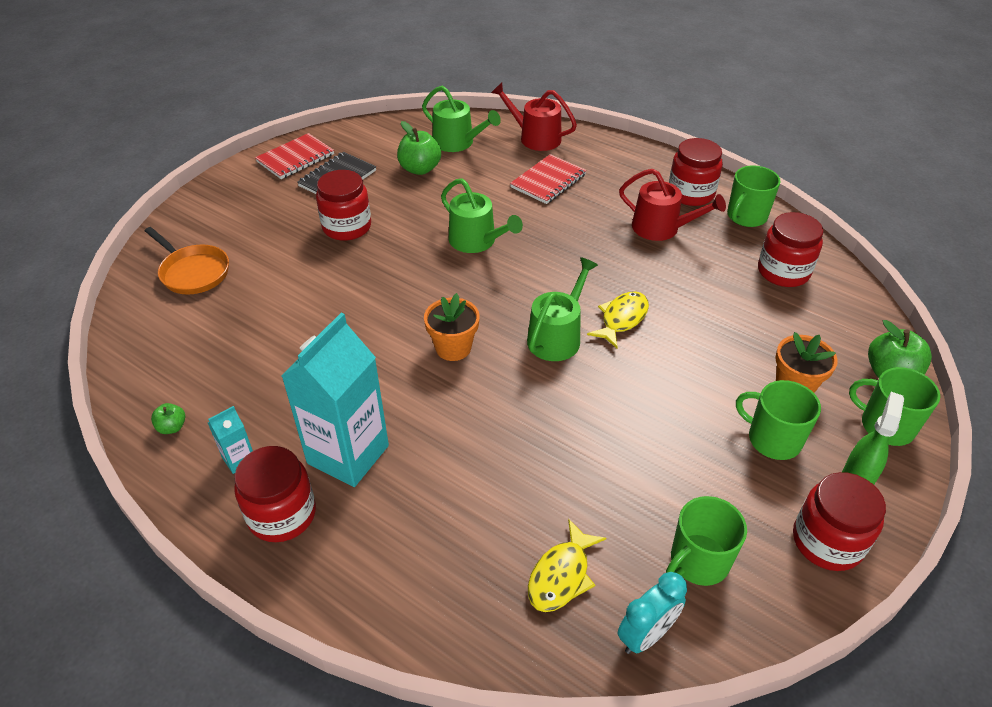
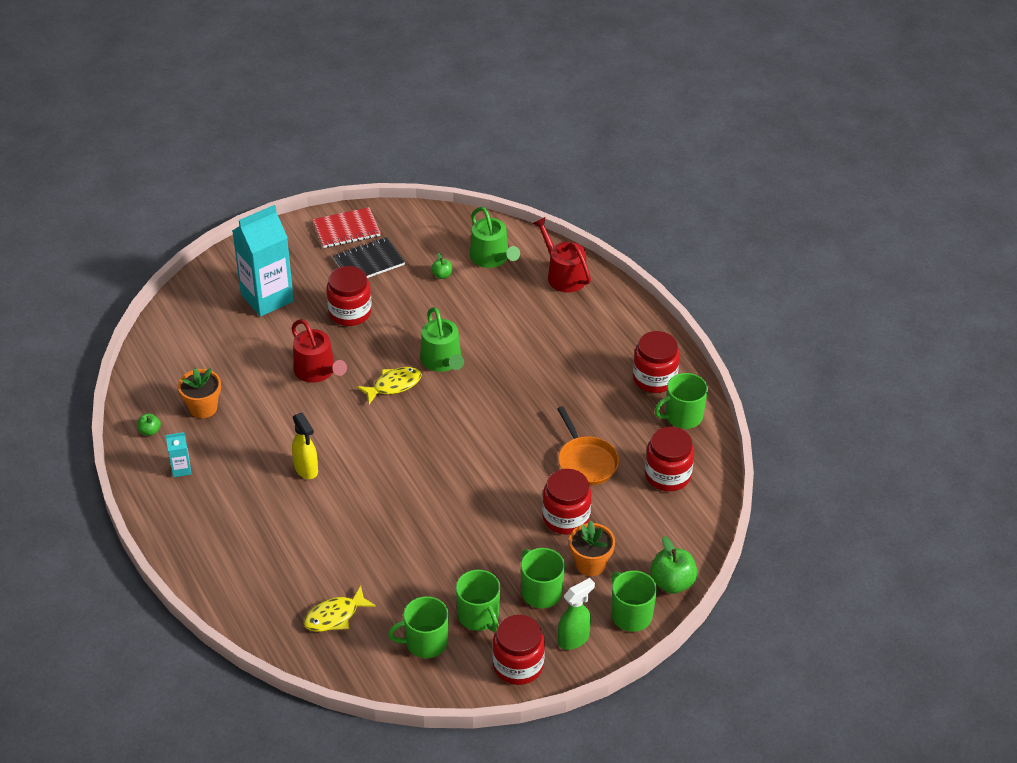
camera: 25 degrees right, 0 degrees up
orange pan [145,227,229,294] -> orange pan moved to [557,406,619,486]
red jar [234,446,316,542] -> red jar moved to [542,469,592,535]
turquoise carton [281,313,389,487] -> turquoise carton moved to [232,205,294,317]
green apple [397,121,441,175] -> green apple [431,253,452,279], size x0.53
orange flower pot [424,293,480,361] -> orange flower pot moved to [178,368,221,418]
red notebook [510,154,587,204] -> none
green watering can [527,257,598,361] -> none
yellow fish [587,291,649,348] -> yellow fish moved to [357,367,422,404]
turquoise clock [617,572,687,654] -> none
red watering can [619,169,726,241] -> red watering can moved to [291,319,347,383]
none -> yellow spray bottle [292,413,318,479]
none -> green mug [456,570,501,632]

